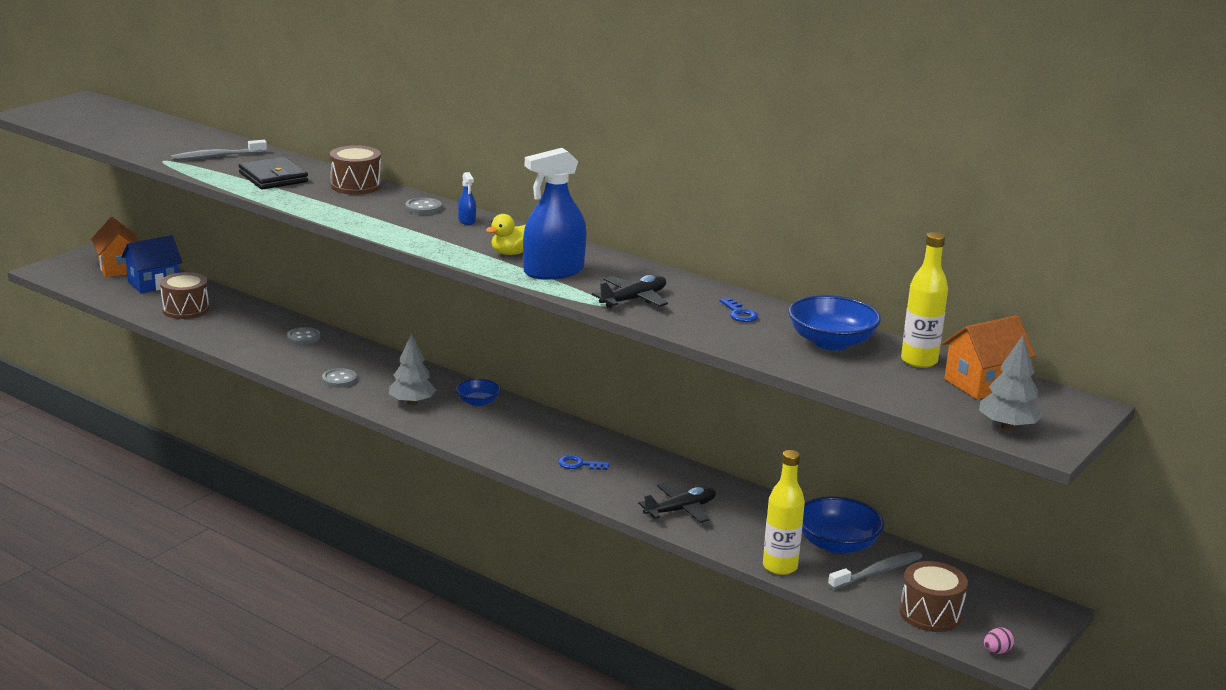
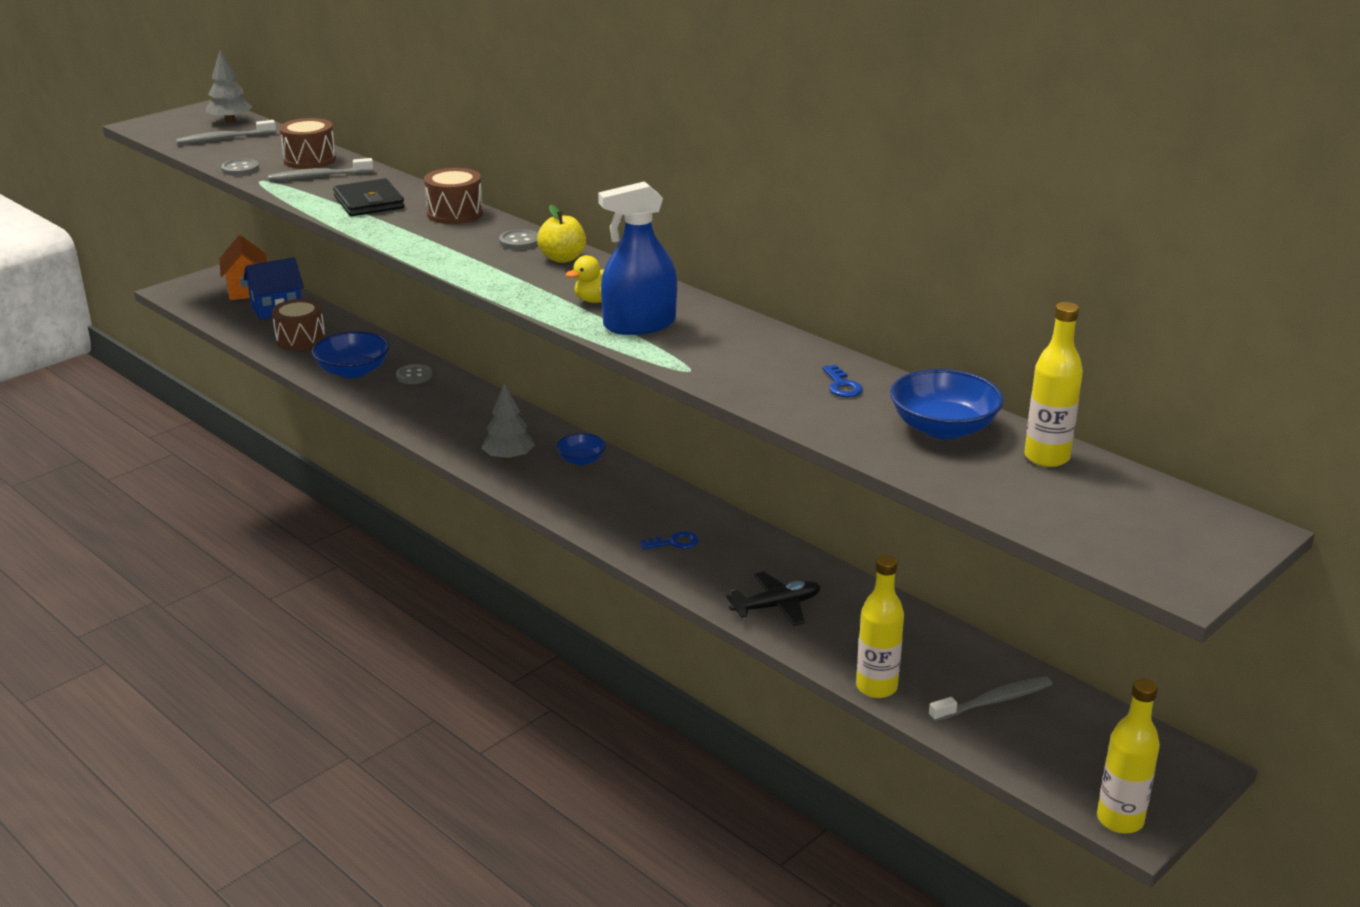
camera: 10 degrees right, 5 degrees up
grey button [322,368,357,388] -> grey button moved to [221,159,259,176]
blue spray bottle [458,172,476,225] -> yellow apple [537,205,586,263]
blue key [558,455,610,470] -> blue key turned 150 degrees clockwise [641,531,699,549]
black plane [592,275,668,308] -> none
blue bowl [802,497,884,554] -> blue bowl moved to [312,331,390,378]
brown drum [900,561,968,632] -> brown drum moved to [279,118,336,169]
orange house [942,315,1036,399] -> none
grey tree [979,335,1044,430] -> grey tree moved to [206,50,252,123]
pink egg [984,627,1014,654] -> yellow bottle [1097,678,1160,833]
none -> grey toothbrush [176,120,276,144]

